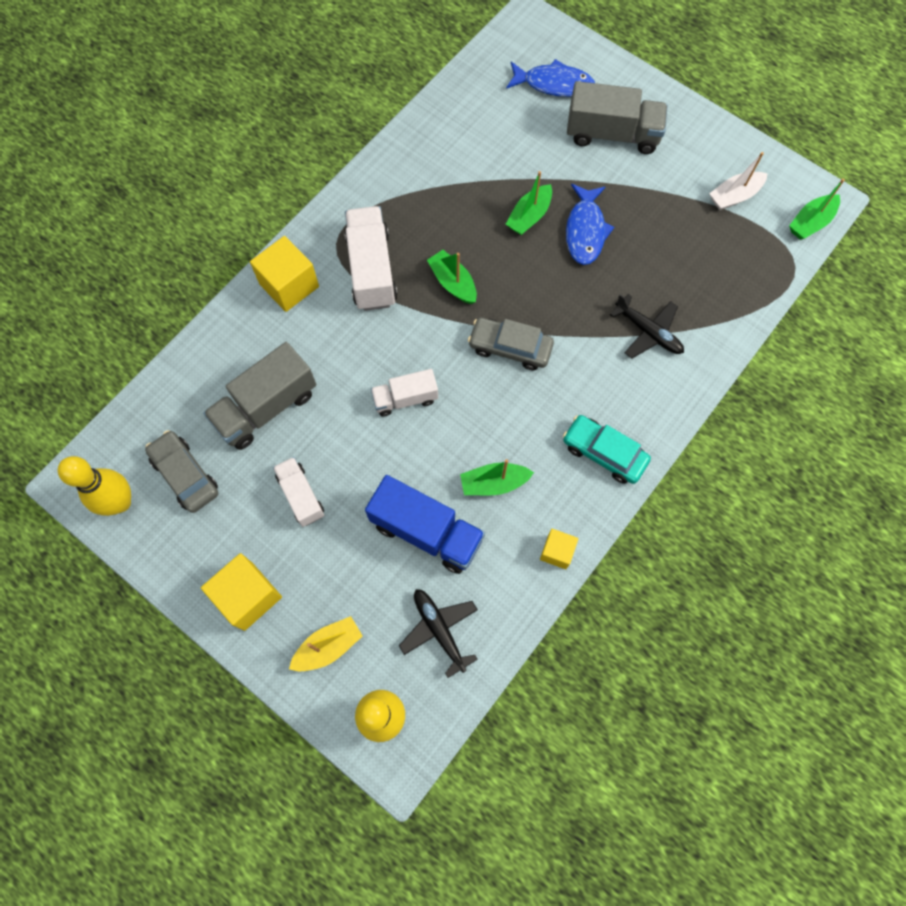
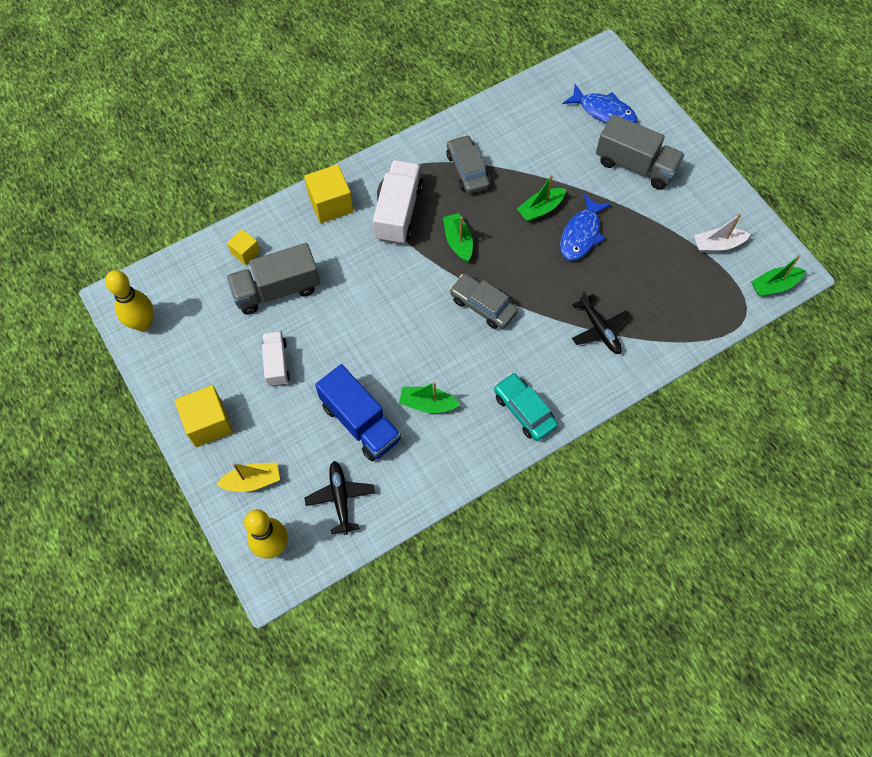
camera: 20 degrees right, 5 degrees down
grey car [145,430,218,513] -> grey car moved to [446,135,490,194]
white truck [371,369,438,417] -> none
yellow cube [540,529,578,569] -> yellow cube moved to [227,229,260,265]

